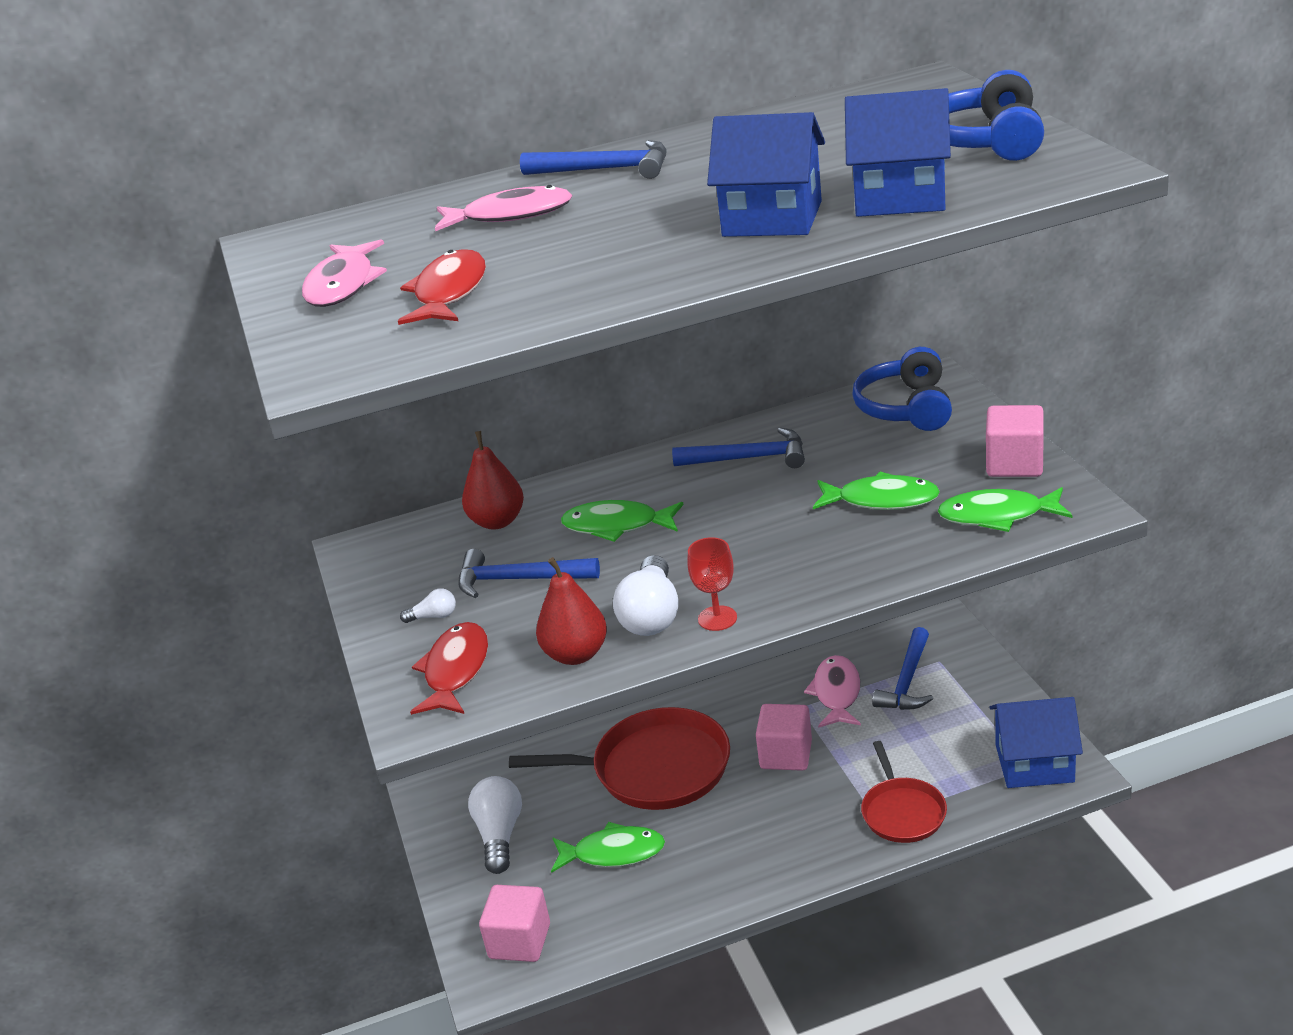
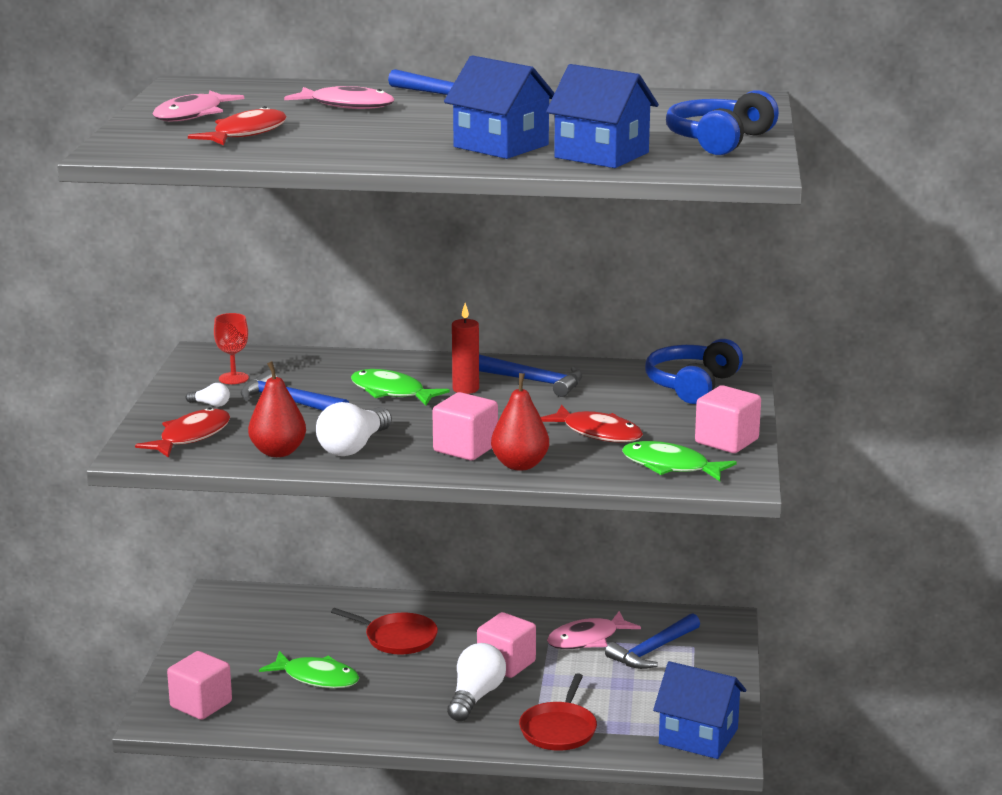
camera: 20 degrees right, 10 degrees down
red pear [462,431,524,529] -> red pear moved to [491,373,549,471]
white light bulb [468,776,522,874] -> white light bulb moved to [447,643,506,722]
red pan [509,707,730,810] -> red pan [331,608,438,654], size x0.58
red goblet [687,537,737,631] -> red goblet moved to [214,313,249,384]
pink fish [804,655,861,728] -> pink fish turned 150 degrees counterclockwise [547,611,641,649]
green fish [813,472,940,510] -> red fish [541,405,643,443]
none -> pink cube [432,392,498,461]
none -> red candle [452,303,479,394]

